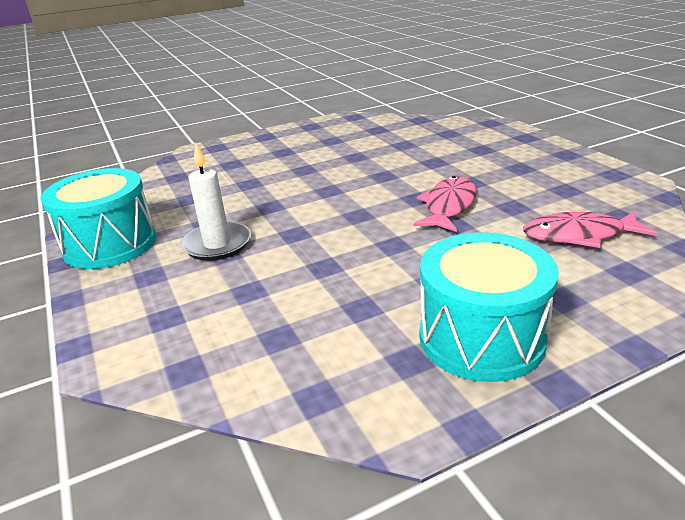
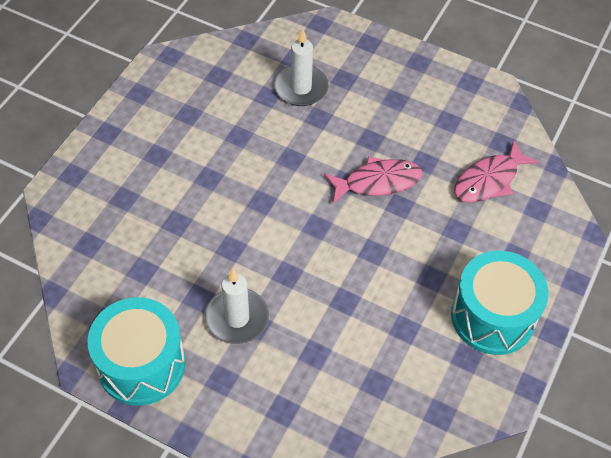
camera: 40 degrees left, 25 degrees up
pink fish [413,176,477,232] -> pink fish turned 90 degrees clockwise [324,156,423,204]
none -> white candle [274,28,329,106]

